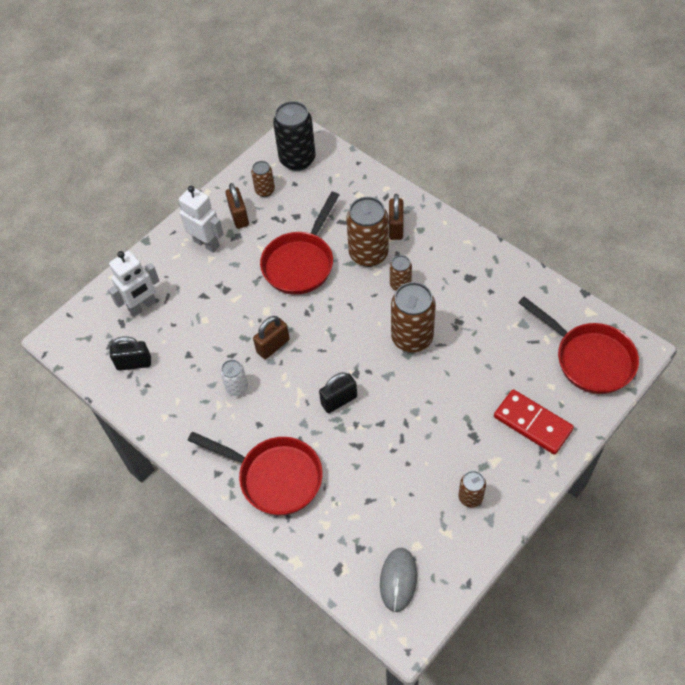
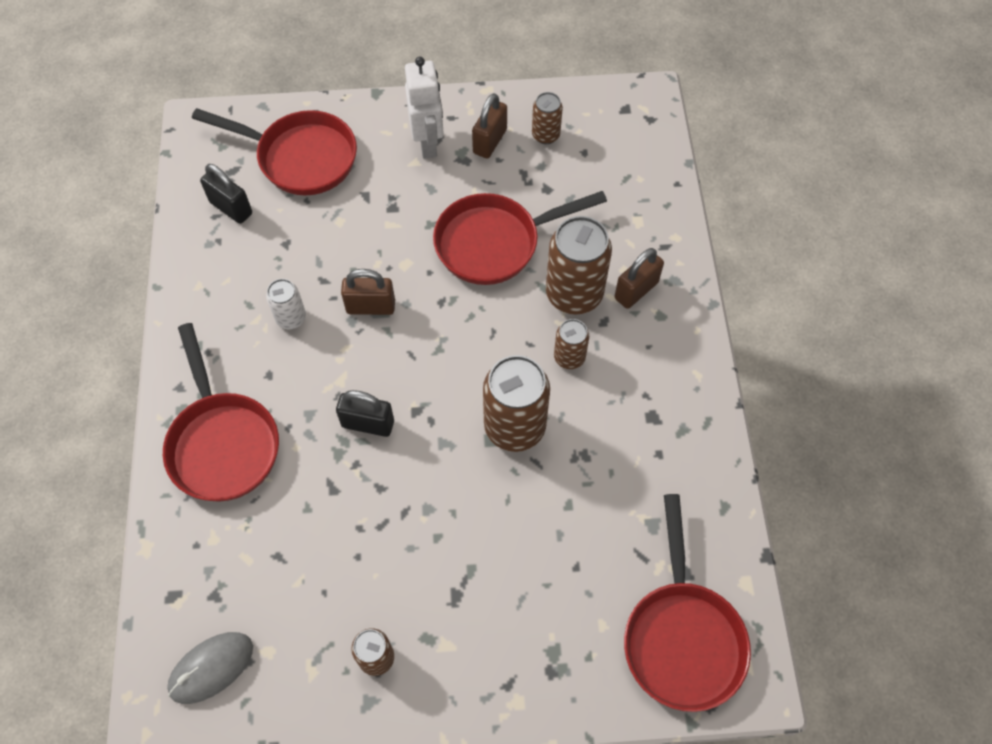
camera: 40 degrees right, 5 degrees up
white robot [109,250,159,317] -> red pan [192,108,357,195]
black can [273,101,316,171] -> none
red domino [494,389,574,455] -> none

